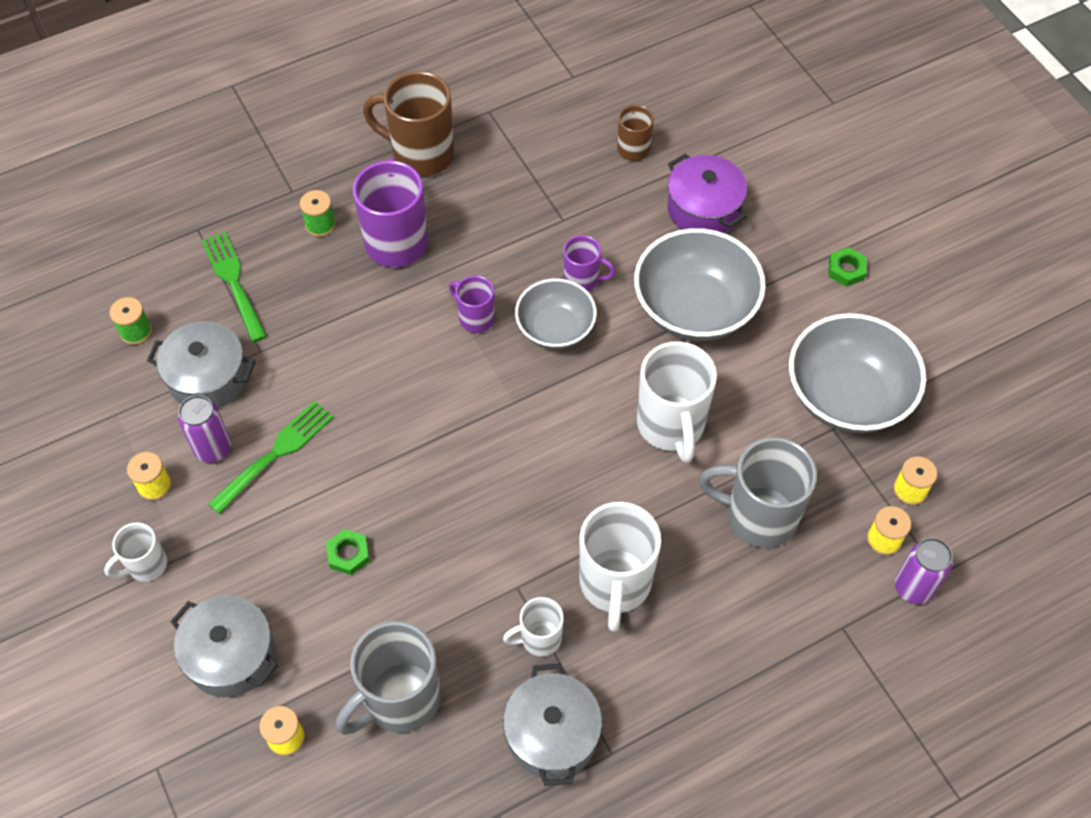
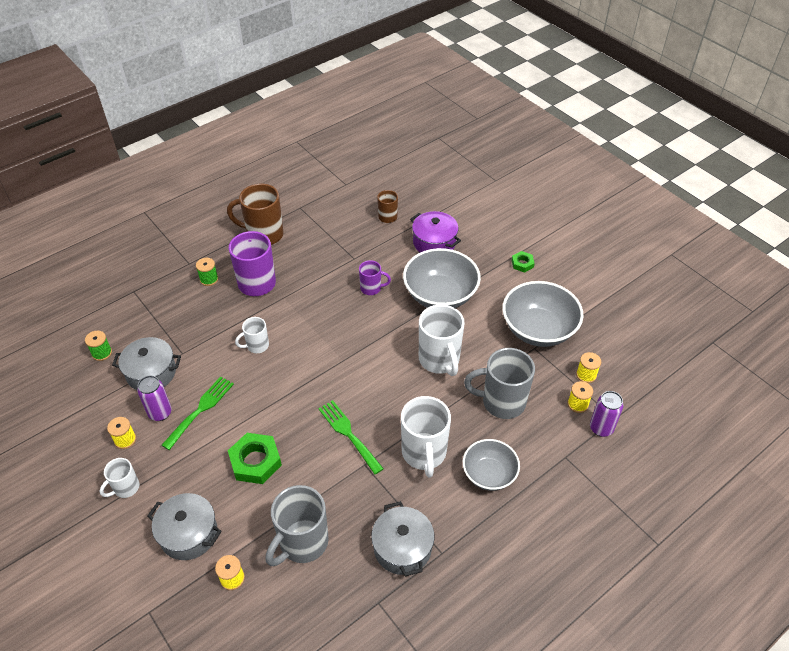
camera: 10 degrees left, 10 degrees down
green fork [201,232,267,342] -> green fork moved to [318,400,384,475]
green nut [326,529,370,575] -> green nut [228,433,282,484], size x1.85
purple mug [449,275,495,333] -> none
white mug [503,597,564,656] -> white mug moved to [235,317,269,353]
grey bowl [515,279,597,349] -> grey bowl moved to [463,439,520,491]

